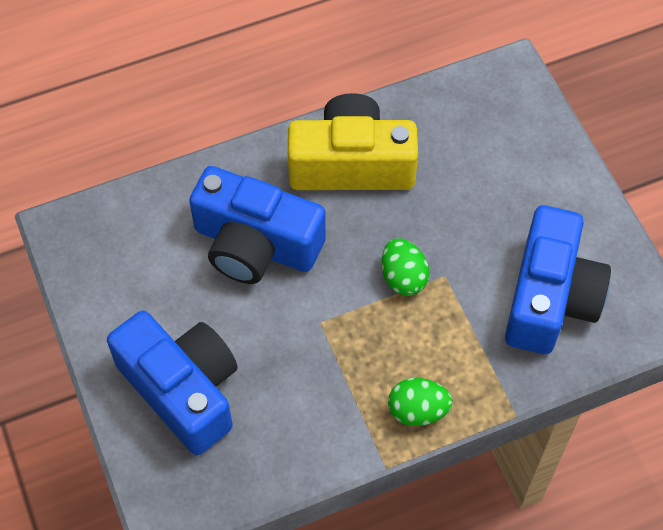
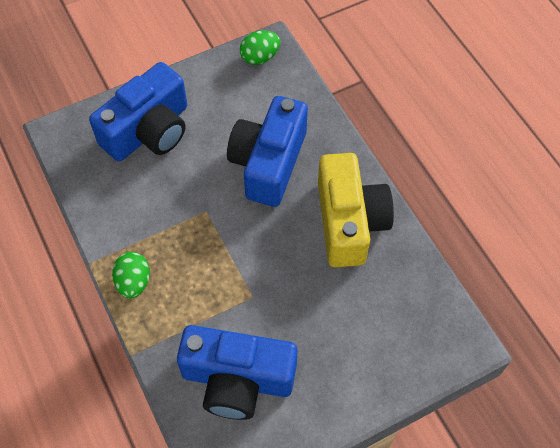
camera: 85 degrees right, 0 degrees up
green egg [382,238,430,296] -> green egg moved to [240,31,280,65]

